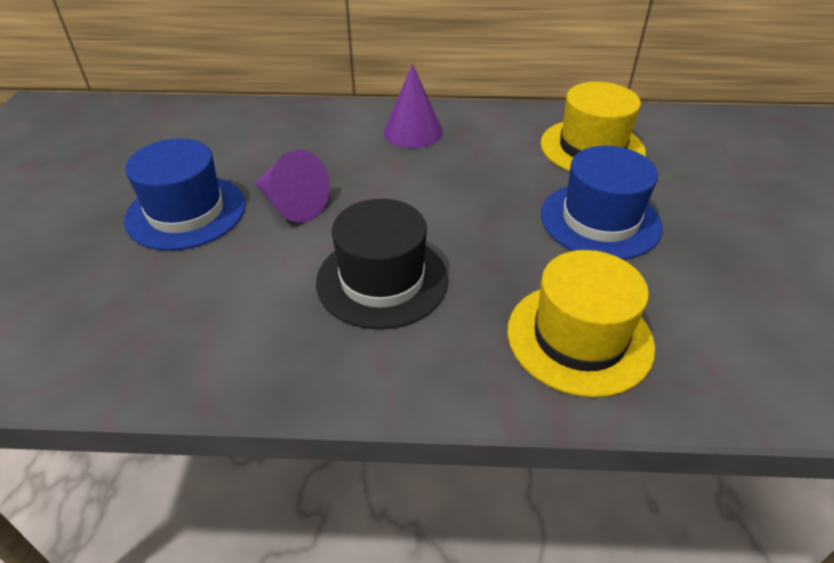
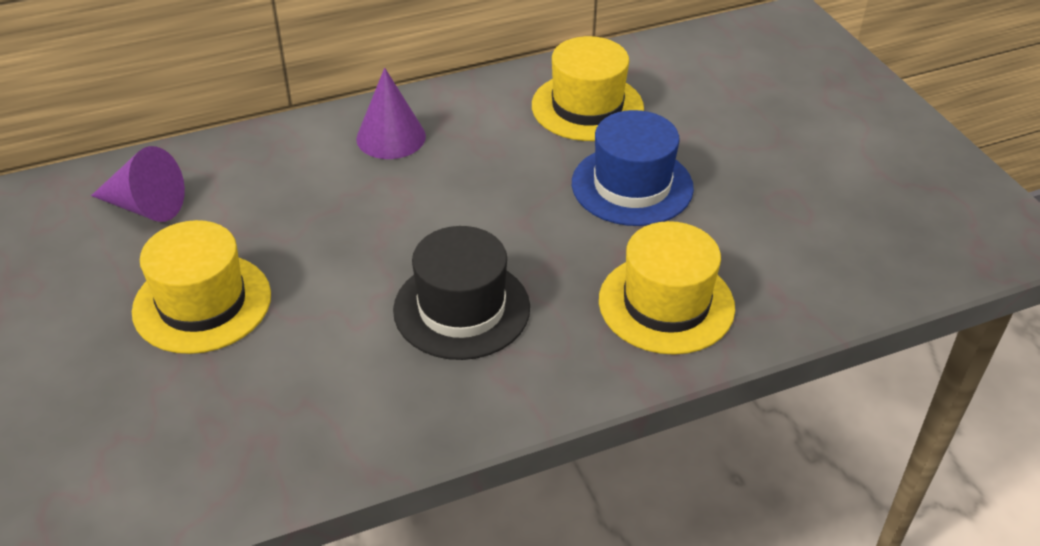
camera: 25 degrees left, 0 degrees up
blue hat [124,138,246,251] -> yellow hat [132,220,271,354]
purple cone [255,150,330,223] -> purple cone moved to [91,146,185,222]

